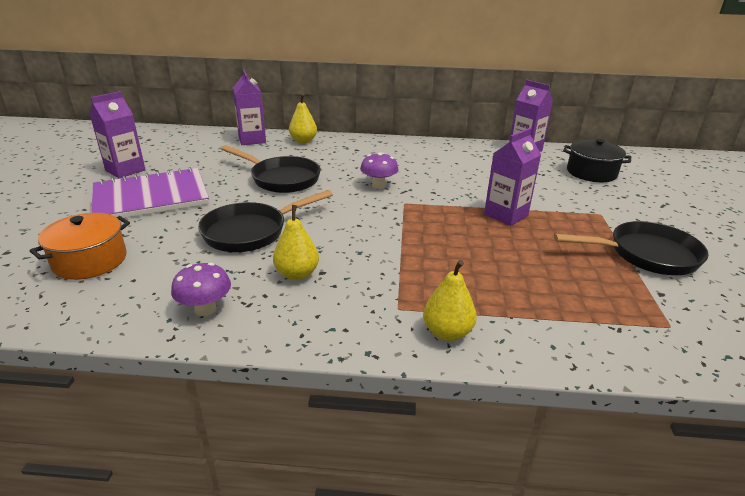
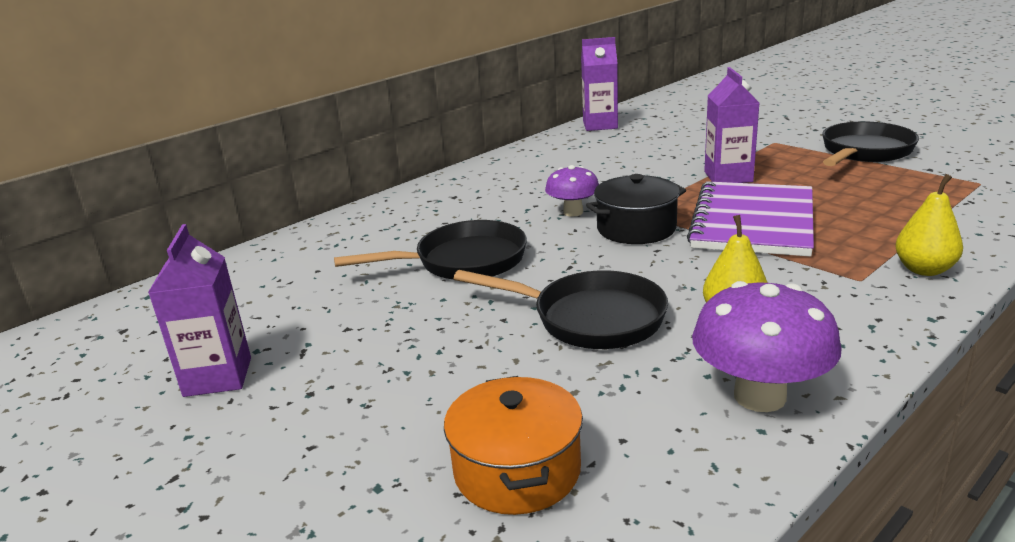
camera: 45 degrees left, 5 degrees down
purple notebook [91,167,209,218] -> purple notebook moved to [687,181,814,257]
purple mushroom [171,263,231,316] -> purple mushroom [692,281,841,412], size x1.63
black pan [198,190,333,252] -> black pan turned 75 degrees counterclockwise [454,270,668,349]
purple carton [233,69,266,145] -> none
yellow pear [289,94,317,143] -> none
black pot [563,139,631,182] -> black pot moved to [586,174,686,244]

